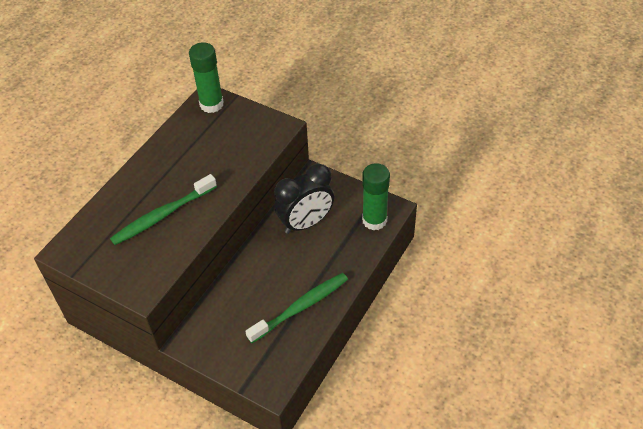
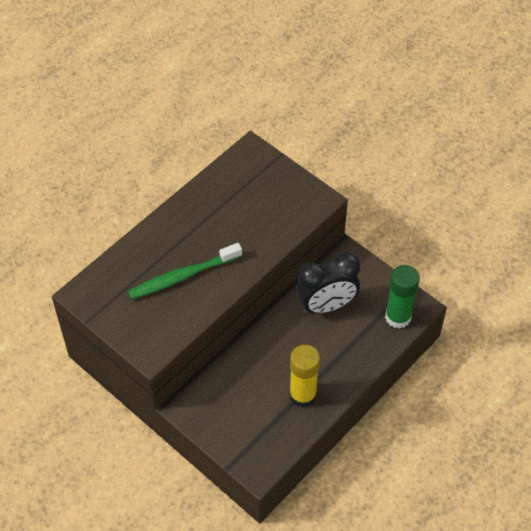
camera: 10 degrees right, 5 degrees up
green glue stick [189,43,224,113] -> none
green toothbrush [245,273,348,343] -> yellow glue stick [289,345,320,408]

